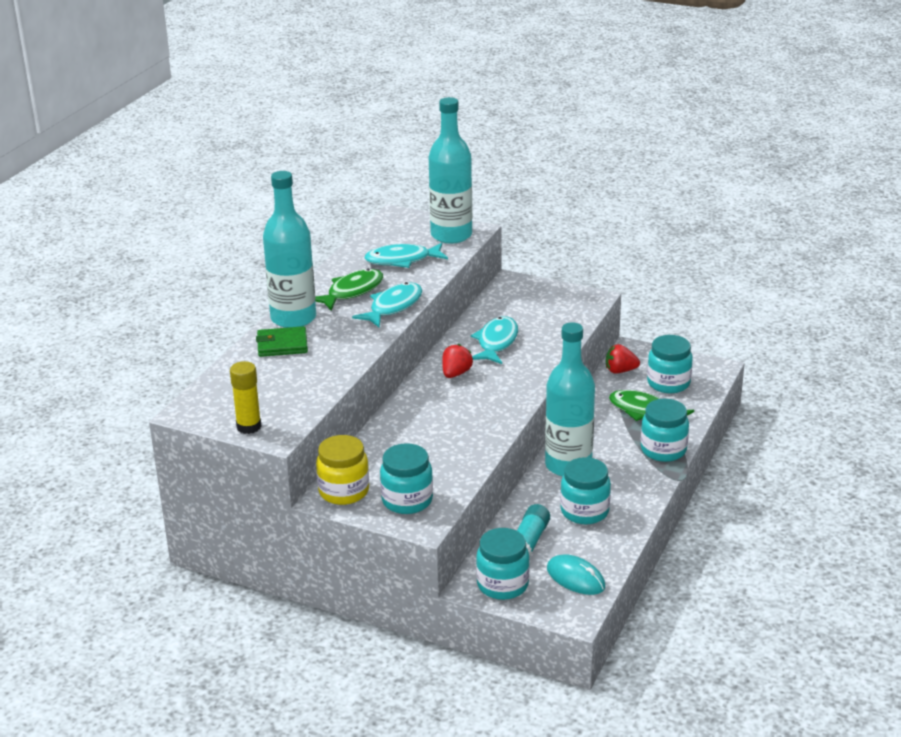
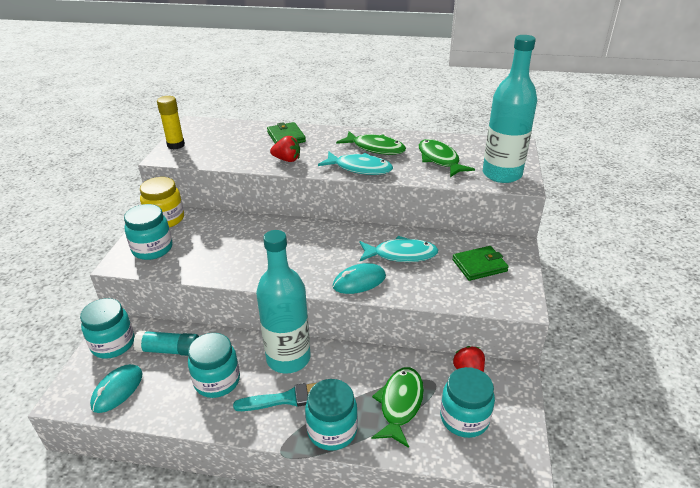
camera: 75 degrees right, 5 degrees up
turquoise bottle [263,171,316,328] -> none
turquoise fish [364,243,448,268] -> green fish [419,139,475,177]
red strawberry [442,344,473,378] -> red strawberry moved to [270,136,300,162]
none -> turquoise brush [233,383,316,411]
none -> turquoise mouse [333,263,386,294]
none -> green wallet [452,246,509,281]

